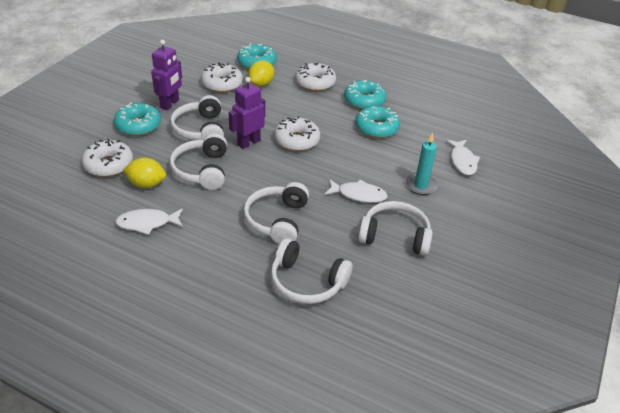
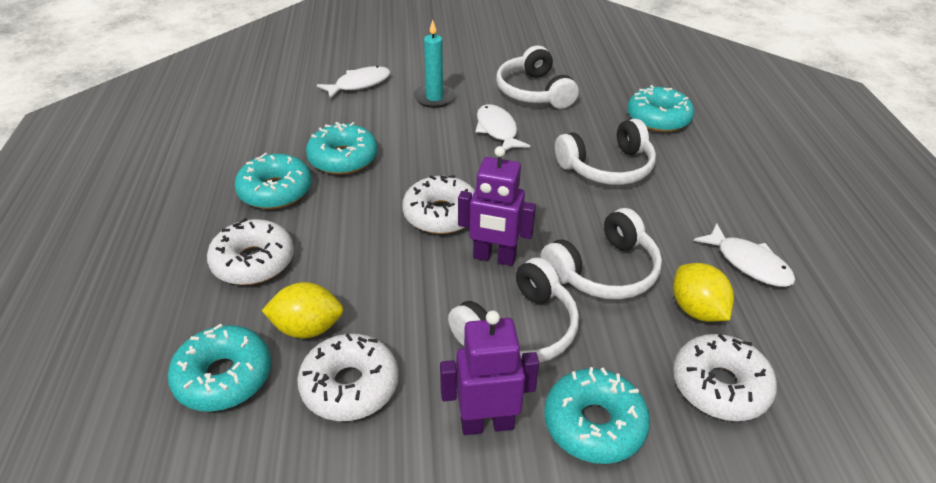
camera: 120 degrees left, 0 degrees up
white headphones [271,238,352,304] -> turquoise donut [627,85,694,132]

